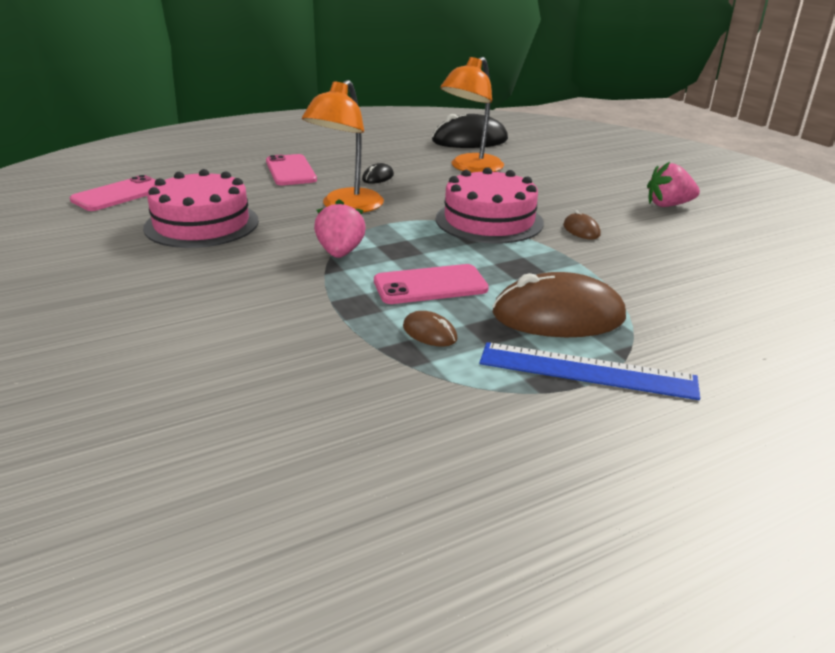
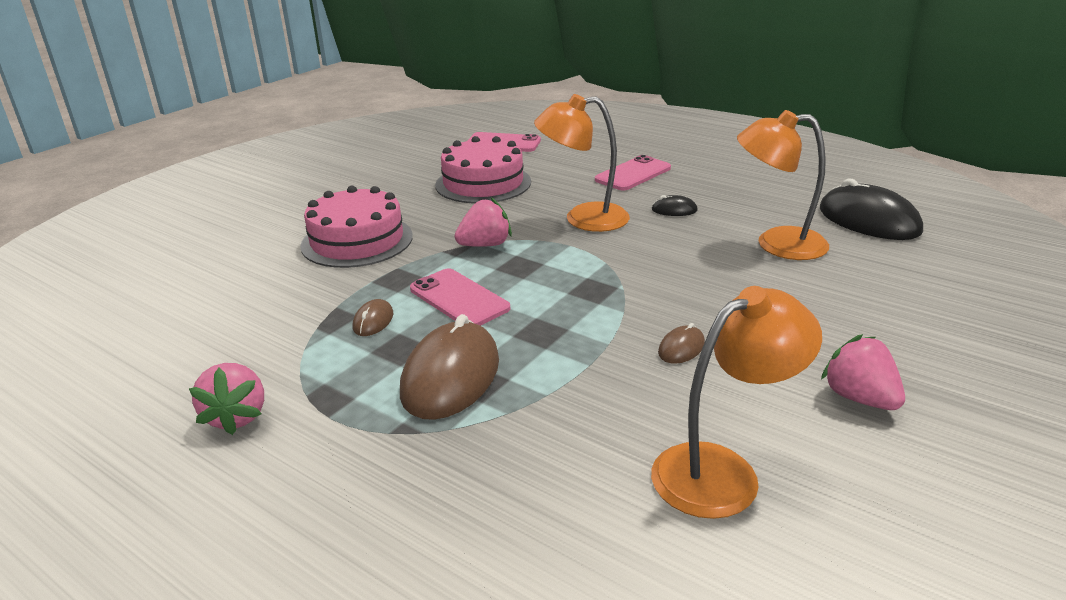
camera: 65 degrees right, 0 degrees up
pink cake [436,167,544,243] -> pink cake moved to [300,186,413,268]
blue ruler [480,342,700,400] -> none
brown mouse [492,272,626,337] -> brown mouse turned 45 degrees clockwise [400,314,499,420]
none -> pink strawberry [189,363,264,435]
none -> orange lamp [651,286,822,519]

